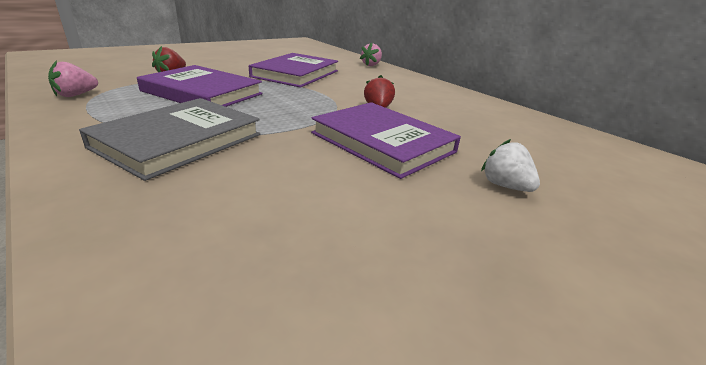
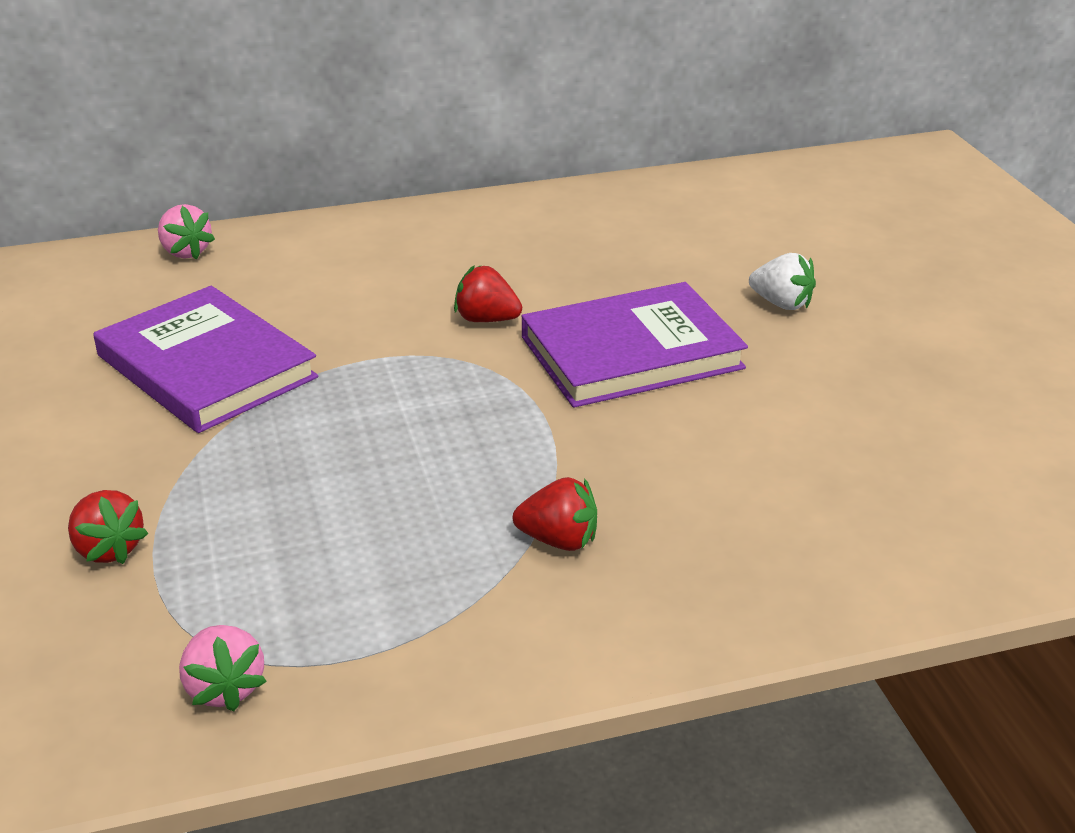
camera: 65 degrees left, 5 degrees up
grey book [79,98,260,181] -> red strawberry [513,477,597,551]
purple book [137,65,262,107] -> none
white strawberry [481,139,540,192] -> white strawberry turned 135 degrees counterclockwise [749,253,816,310]

